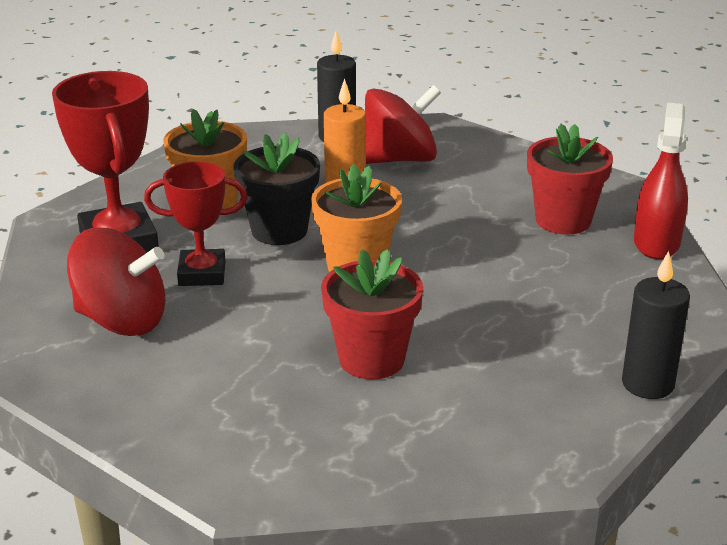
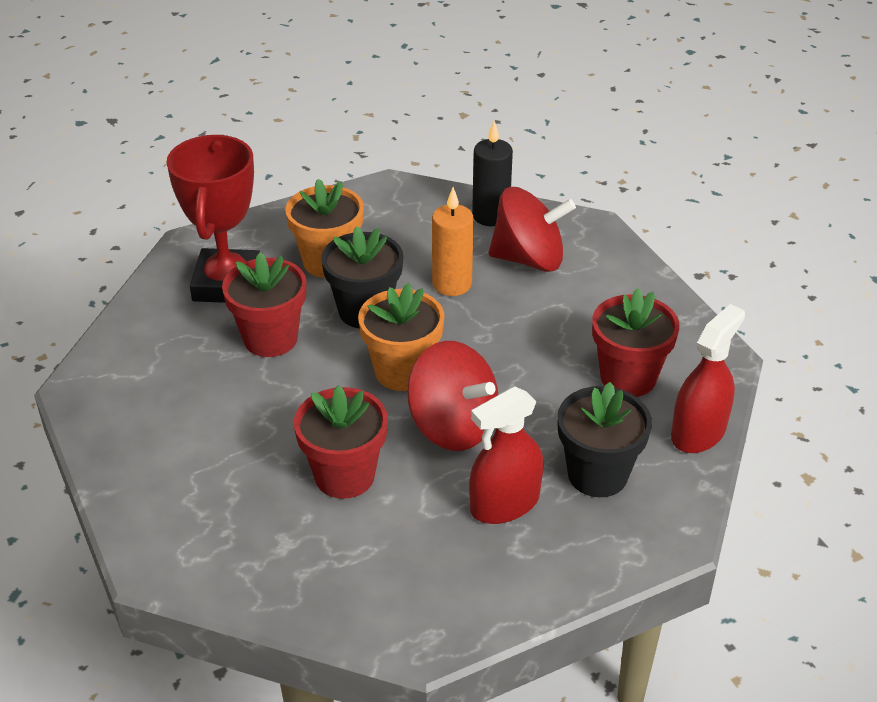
camera: 25 degrees right, 10 degrees up
red spinning top [67,228,166,336] -> red spinning top moved to [407,341,498,451]
red trophy [144,161,248,286] -> red flower pot [222,253,306,357]
black candle [622,251,690,399] -> none
none -> red spray bottle [469,386,544,524]
none -> black flower pot [557,382,652,497]

